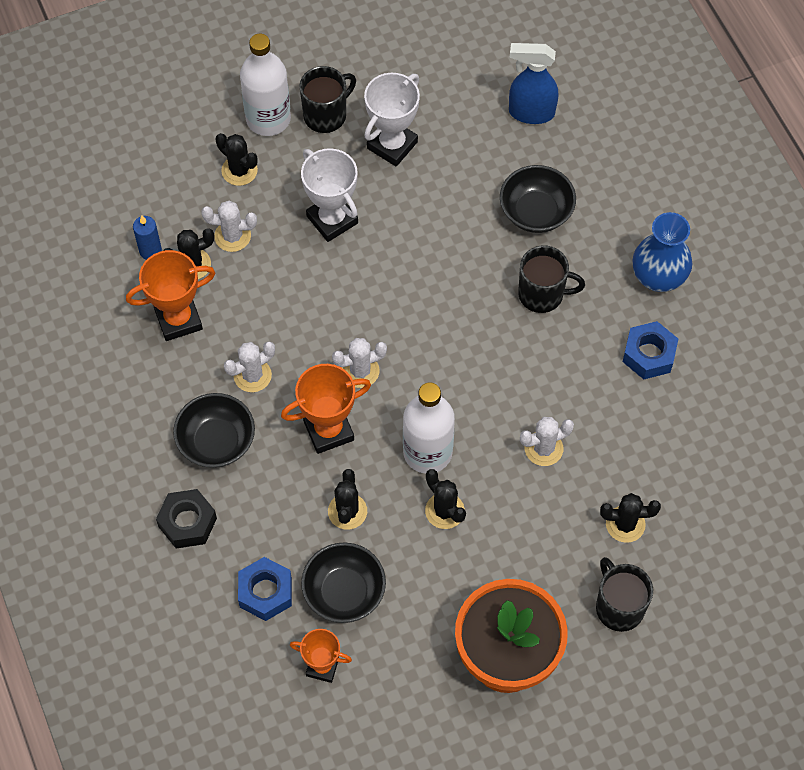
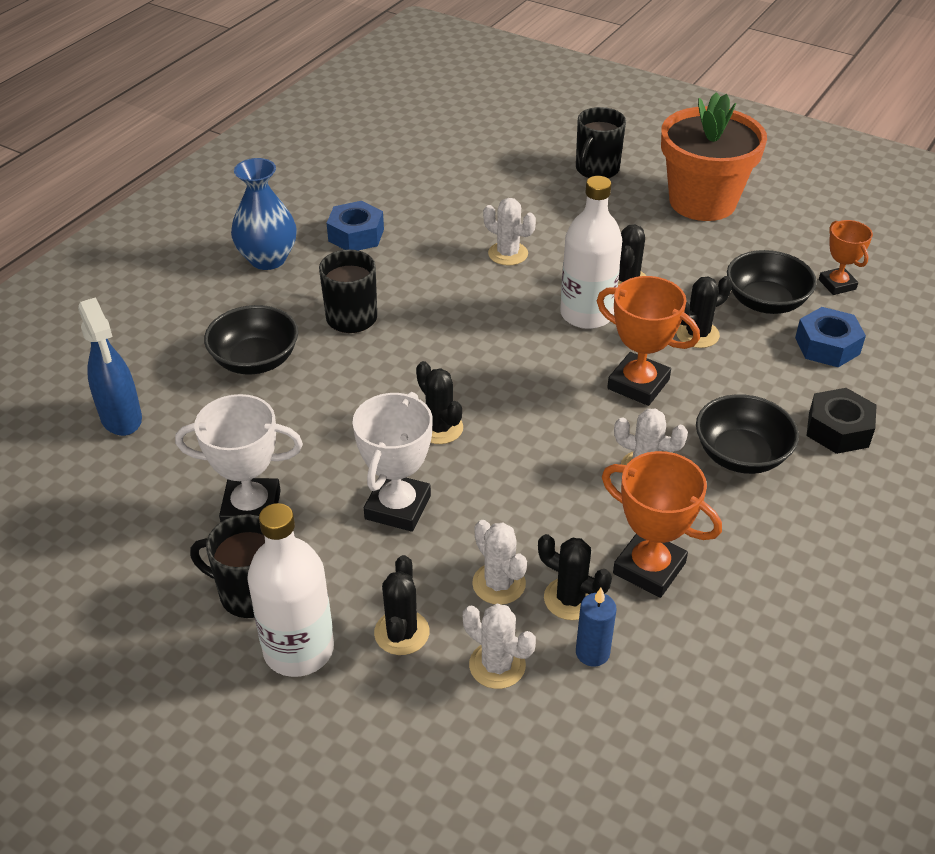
camera: 125 degrees left, 20 degrees down
white cactus [332,338,387,388] -> white cactus moved to [463,604,536,689]
black cactus [600,493,661,543] -> black cactus moved to [416,361,463,444]

